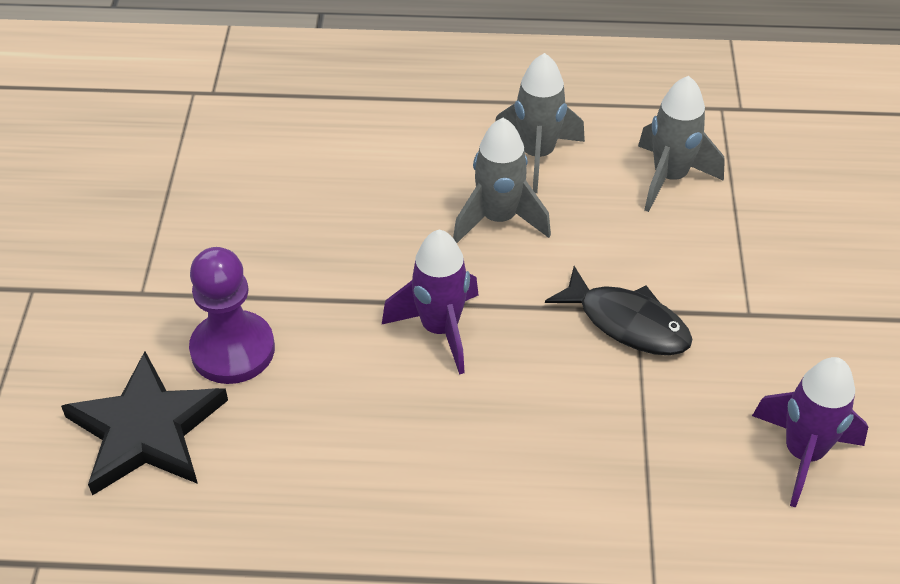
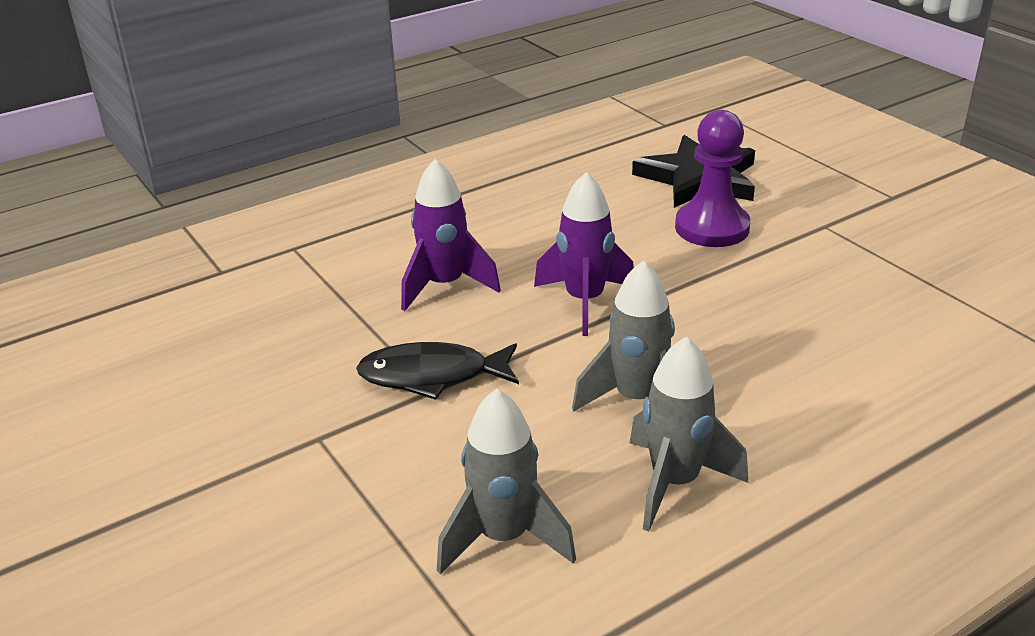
camera: 145 degrees right, 15 degrees down
purple rocket [752,357,868,507] -> purple rocket moved to [401,159,501,311]

